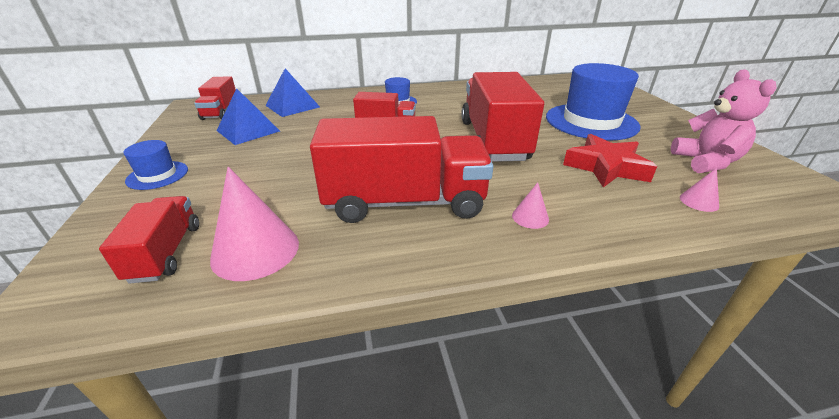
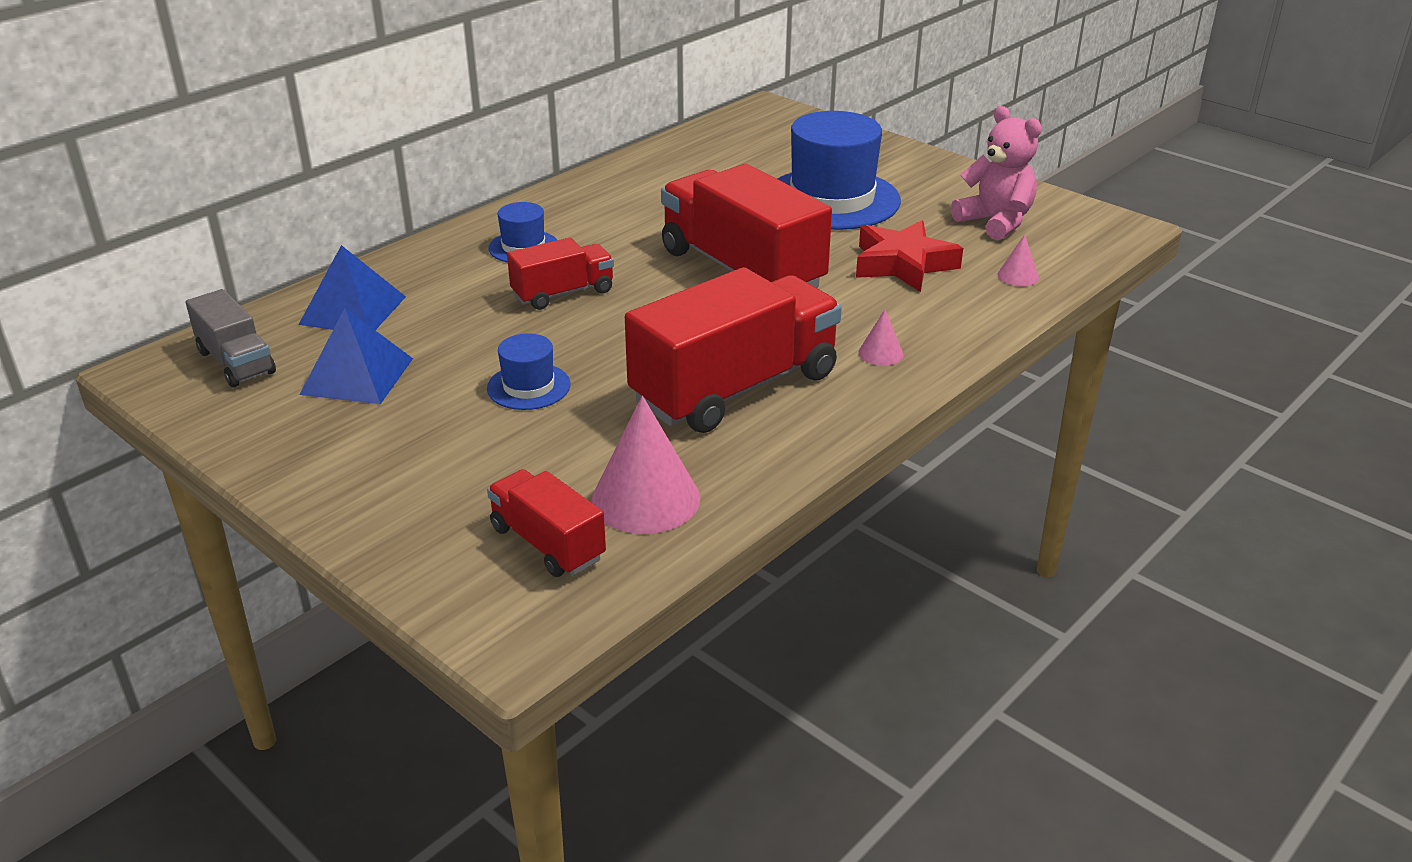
camera: 35 degrees left, 0 degrees up
blue hat [124,140,188,190] -> blue hat moved to [487,333,571,410]
red truck [194,76,236,120] -> grey truck [186,289,276,387]

